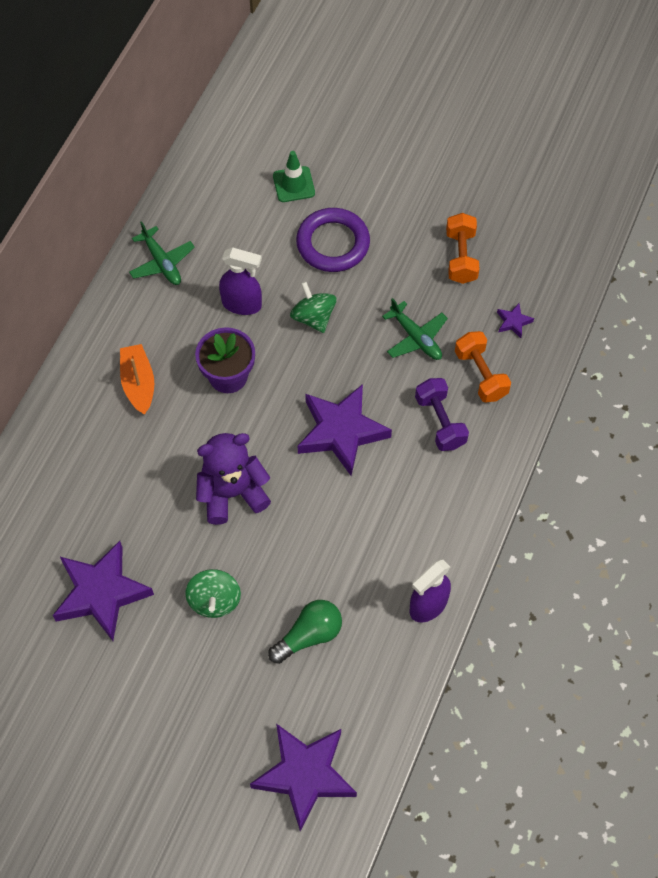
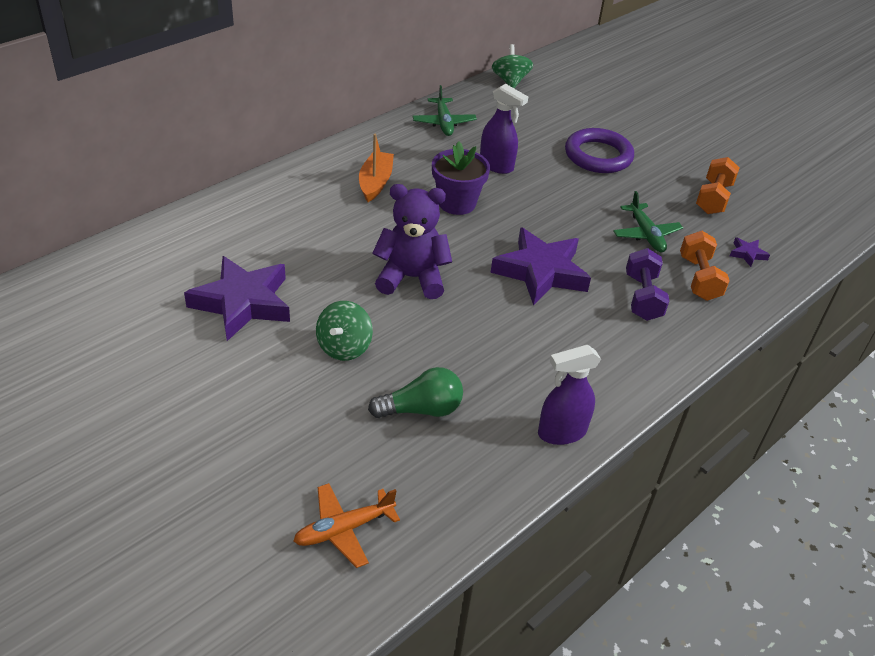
camera: 20 degrees right, 20 degrees down
purple star [250,724,357,831] -> orange plane [293,483,400,568]
green traffic cone [273,151,315,202] -> none
green spinning top [290,281,337,333] -> green spinning top moved to [492,44,533,88]

